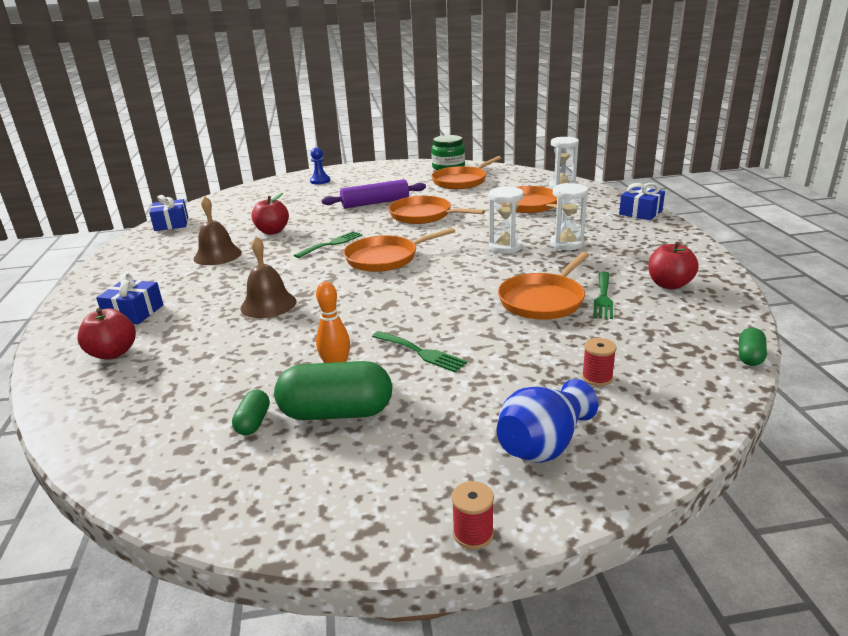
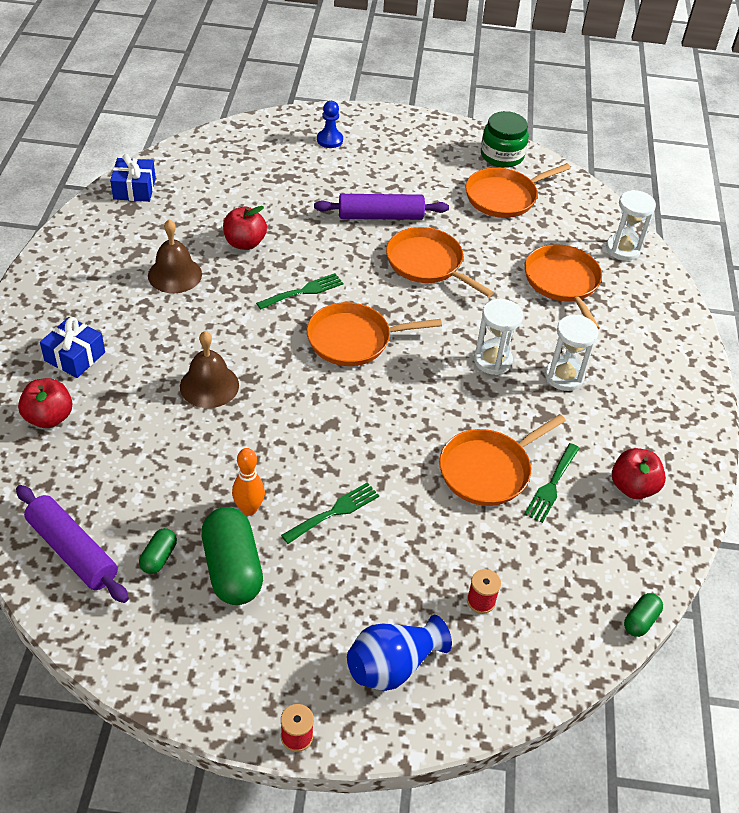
camera: 10 degrees right, 20 degrees up
green capsule [274,361,392,420] -> green capsule turned 60 degrees clockwise [201,507,263,605]
green fork [372,331,467,372] -> green fork turned 90 degrees counterclockwise [281,482,379,544]
blue gift [619,183,665,220] -> none
none -> purple rolling pin [16,485,129,603]

